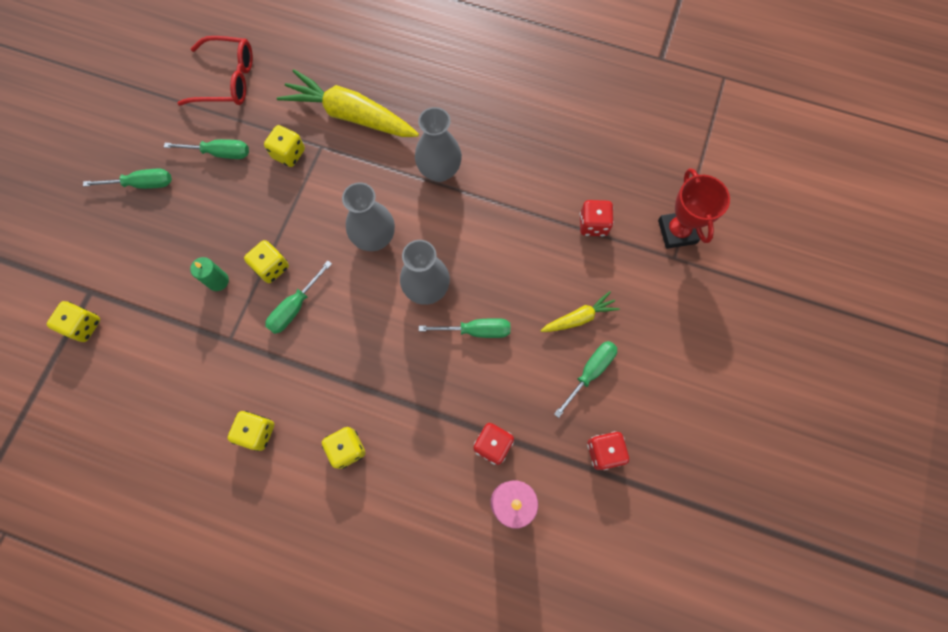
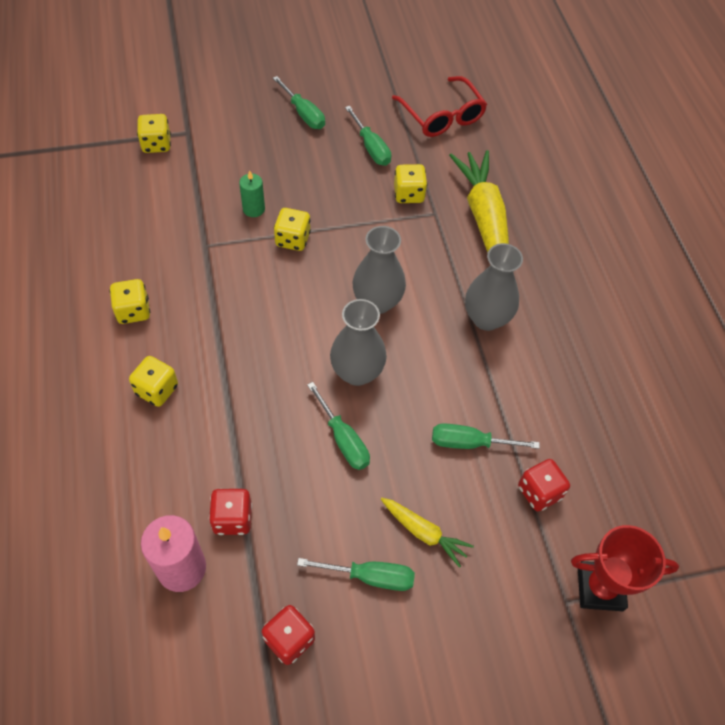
camera: 55 degrees right, 15 degrees down
green screwdriver [265,261,332,334] -> green screwdriver moved to [432,423,540,449]
red trophy [658,168,730,249] -> red trophy turned 45 degrees clockwise [571,525,679,611]

